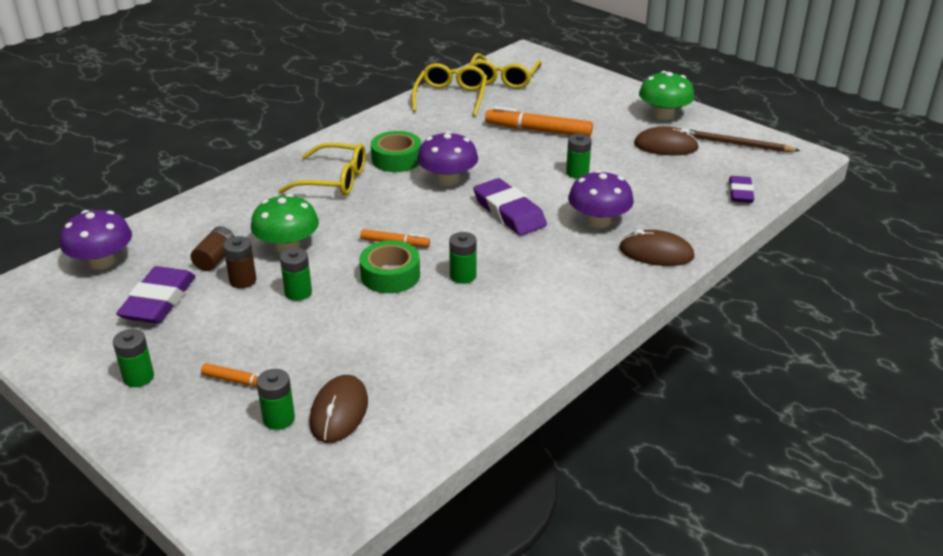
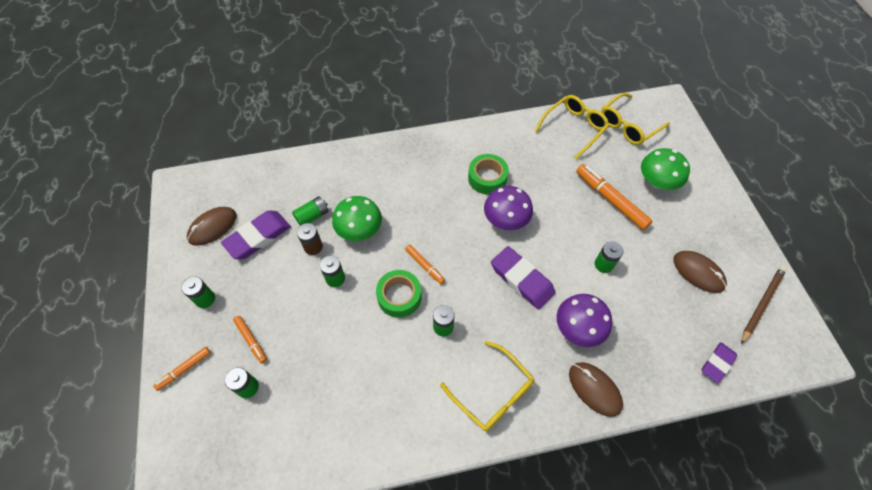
camera: 35 degrees right, 25 degrees up
purple mushroom [60,210,132,269] -> none
brown battery [191,226,235,271] -> green battery [292,196,329,226]
yellow glasses [278,143,366,196] -> yellow glasses moved to [440,341,534,431]
brown mouse [309,375,368,443] -> brown mouse moved to [187,207,237,246]
purple eraser [473,178,547,236] -> purple eraser turned 45 degrees counterclockwise [491,246,556,310]
green mushroom [639,71,695,120] -> green mushroom moved to [641,148,690,190]
brown pencil [687,129,800,152] -> brown pencil turned 75 degrees clockwise [741,266,787,344]
none -> orange marker [153,347,211,391]

